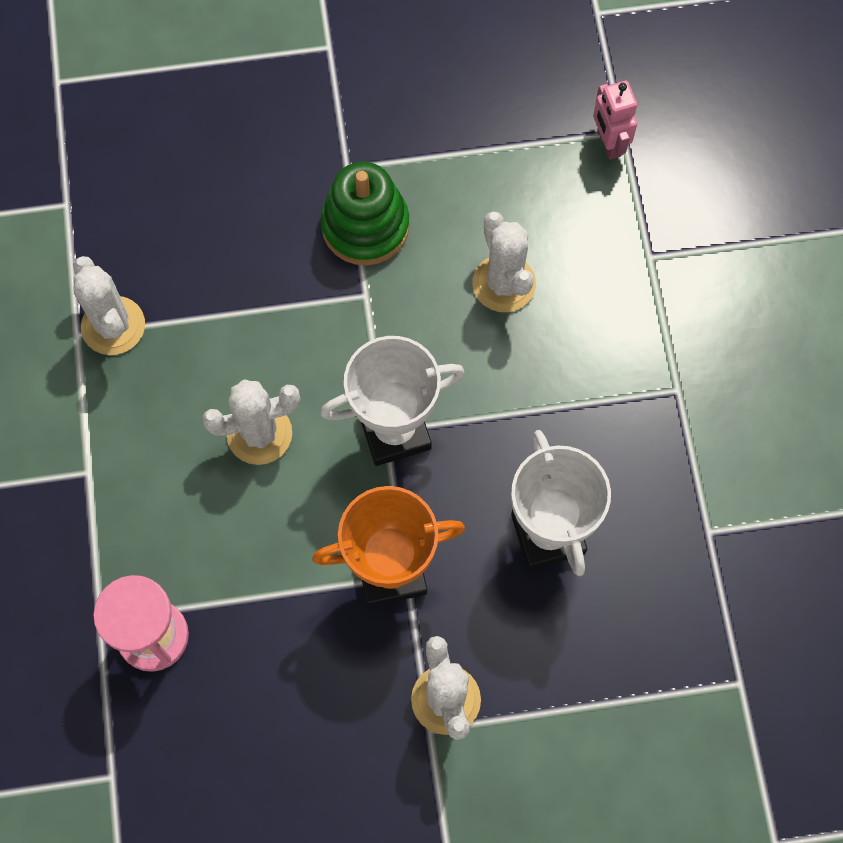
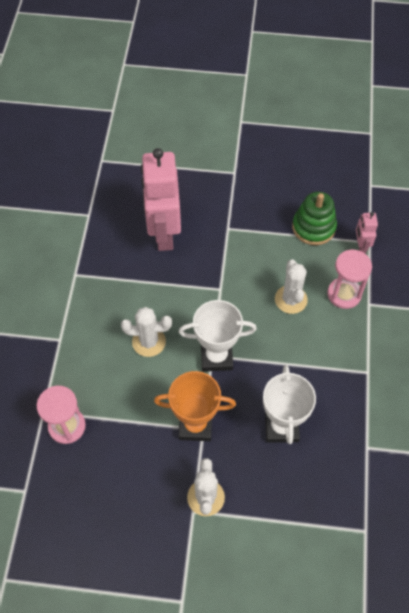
camera: 15 degrees right, 10 degrees down
white cactus [73,256,145,355] -> none
green stacking toy [321,162,409,266] -> green stacking toy moved to [292,192,337,245]
none -> pink robot [141,148,181,251]
none -> pink hourglass [328,249,372,309]

